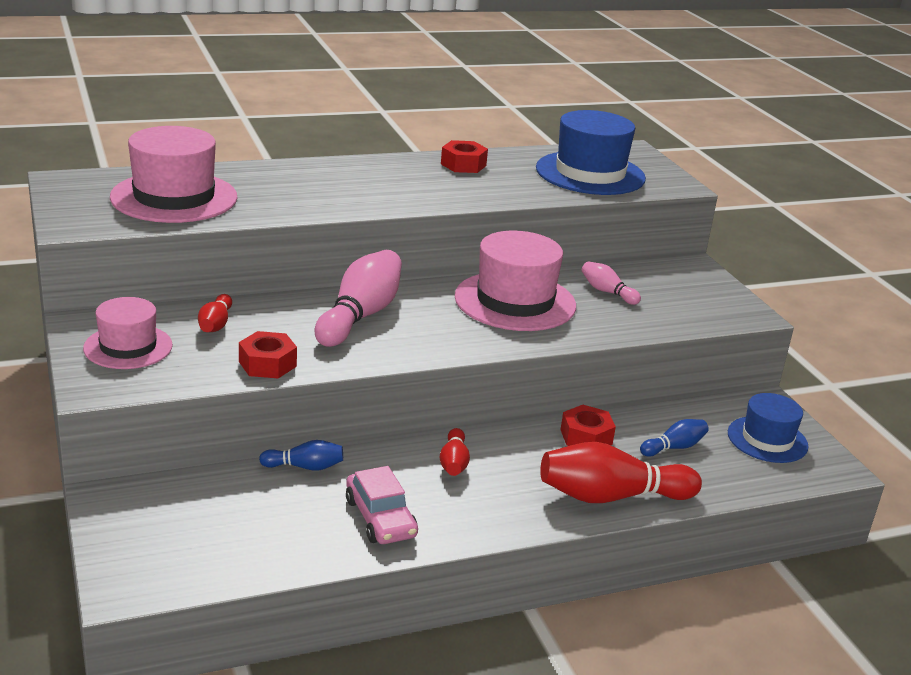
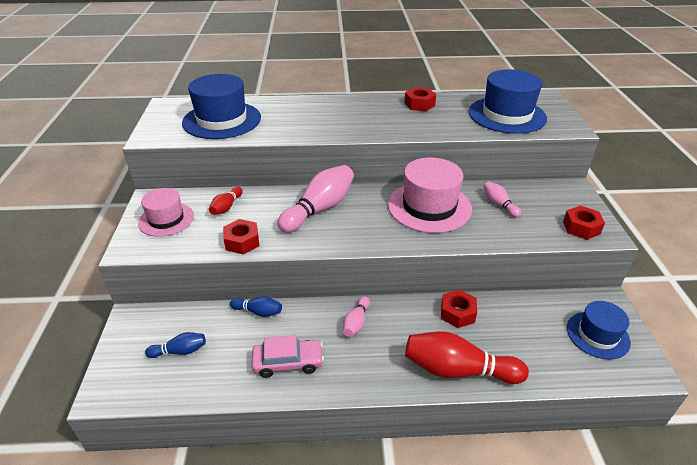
camera: 20 degrees right, 10 degrees up
pink hat [110,126,237,223] -> blue hat [182,74,261,139]
pink car [346,466,418,544] -> pink car turned 90 degrees counterclockwise [252,335,324,378]
red bowling pin [440,428,470,476] -> pink bowling pin [343,296,370,337]
blue bowling pin [640,419,709,457] -> blue bowling pin moved to [145,332,206,358]
none -> red nut [563,206,605,240]

